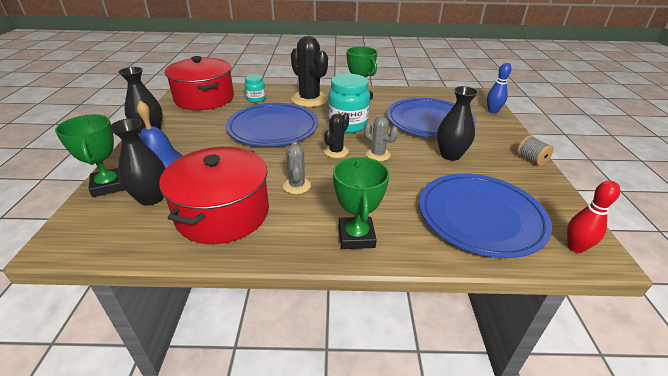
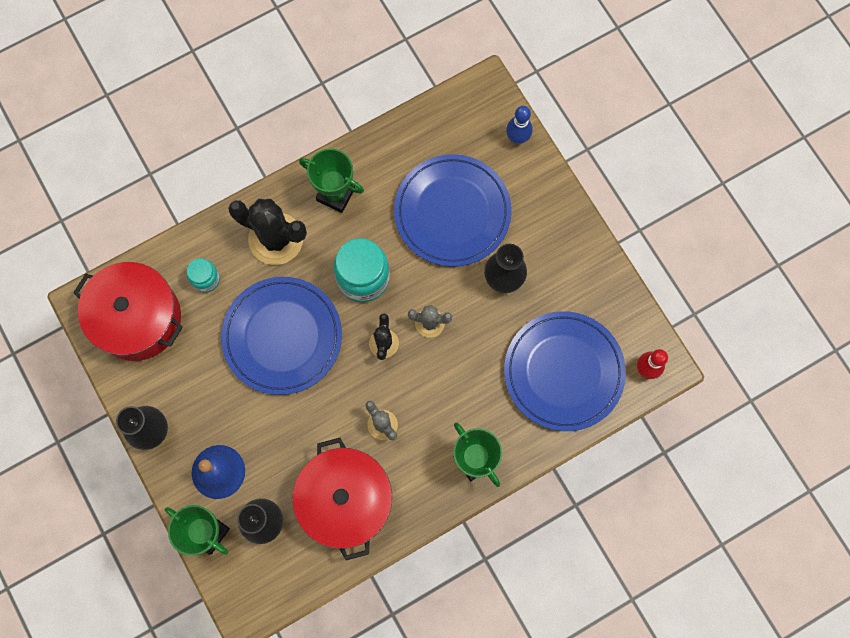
camera: 30 degrees left, 40 degrees up
grey spool [517,135,554,166] -> none

